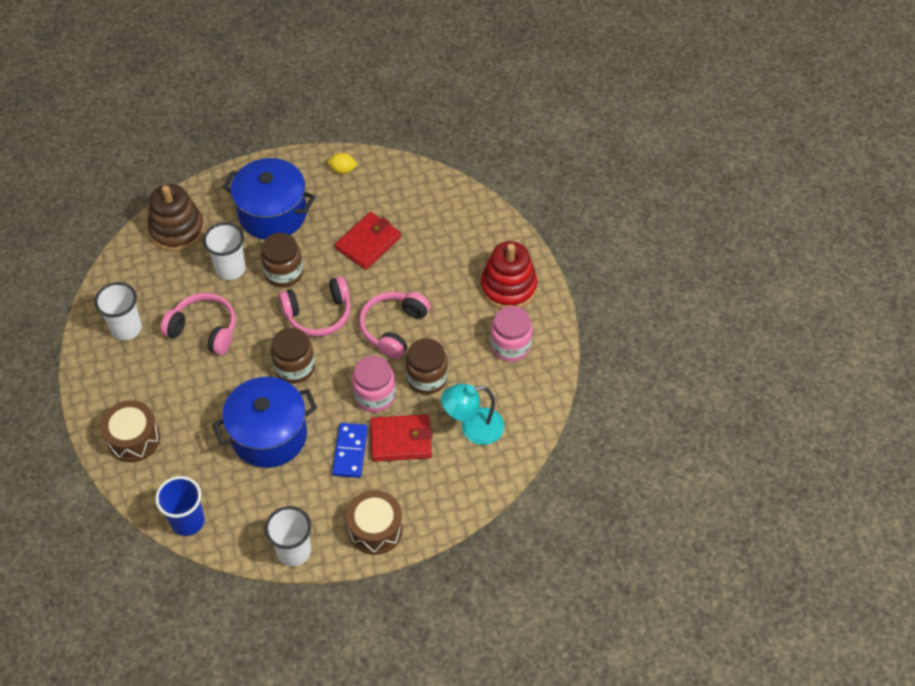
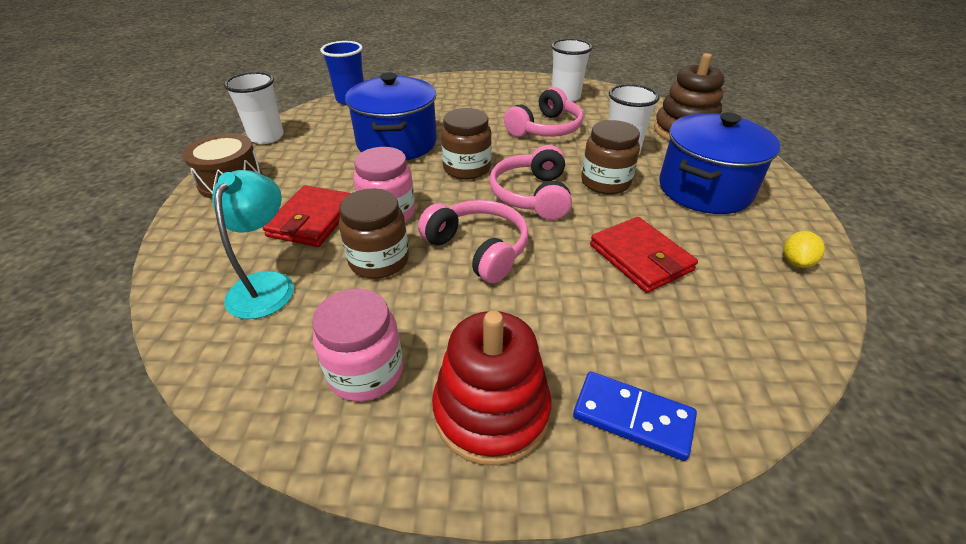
camera: 110 degrees right, 15 degrees down
brown drum [101,400,160,462] -> none
blue domino [332,423,368,478] -> blue domino moved to [573,372,697,461]

